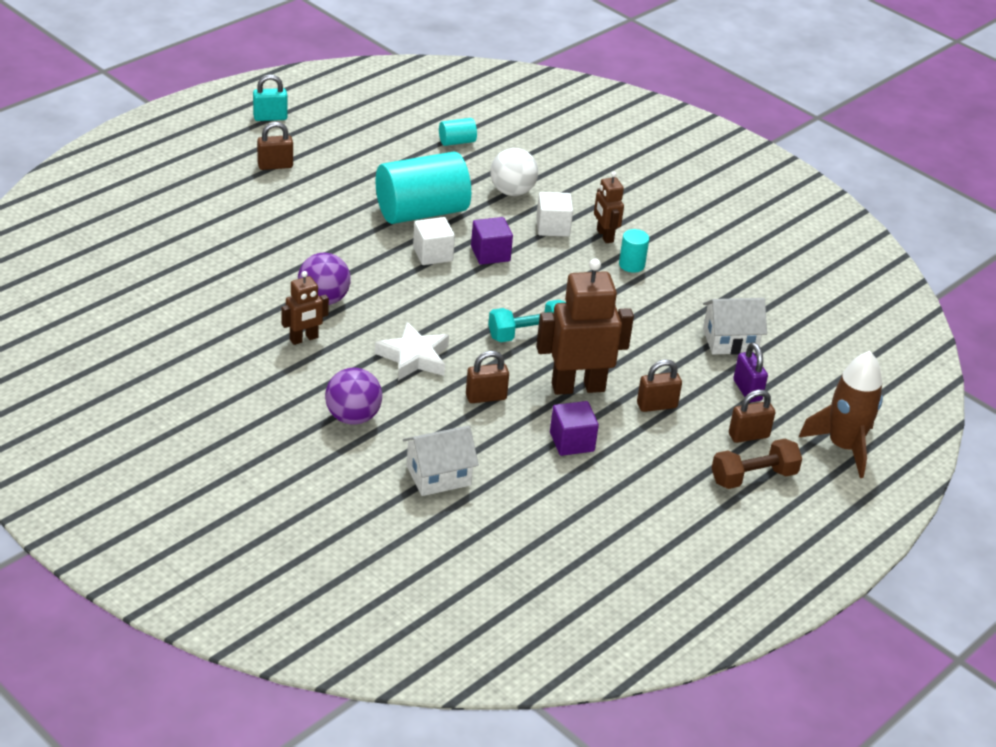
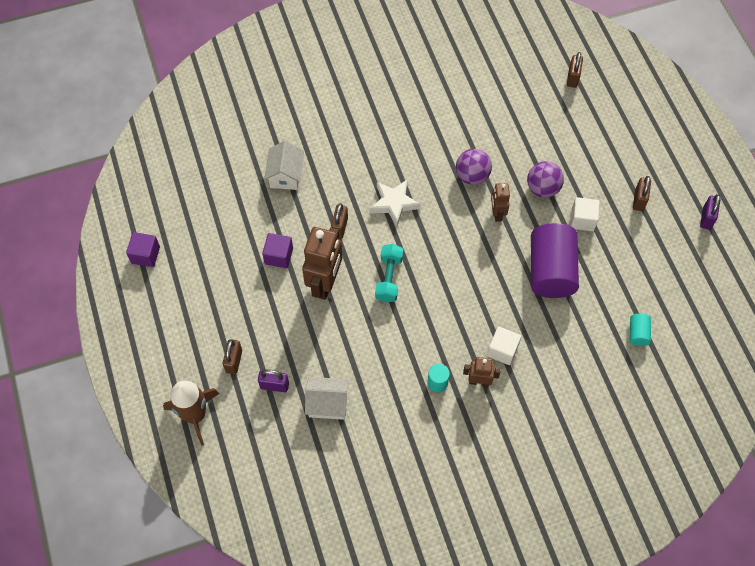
camera: 120 degrees right, 25 degrees up
turquoise padlock [253,74,288,121] -> purple padlock [700,194,720,230]
brown robot [281,271,329,345] -> brown robot moved to [491,183,510,222]
purple ball [325,368,382,425] -> purple ball moved to [527,161,564,198]
turquoise cylinder [376,151,471,224] -> purple cylinder [531,223,579,298]
white cube [413,217,455,265] -> white cube moved to [571,197,600,231]
purple cube [471,217,513,265] -> purple cube moved to [126,232,160,267]
white ball [490,148,538,196] -> none
brown padlock [637,360,682,412] -> brown padlock moved to [567,52,583,88]
white house [703,298,767,355] -> white house turned 75 degrees clockwise [305,377,349,420]
brown dumbbell [712,439,802,489] -> none

